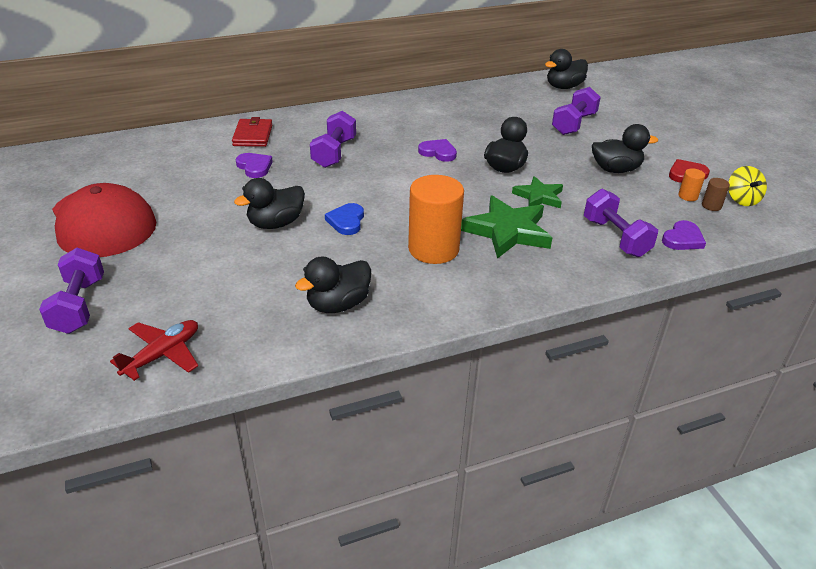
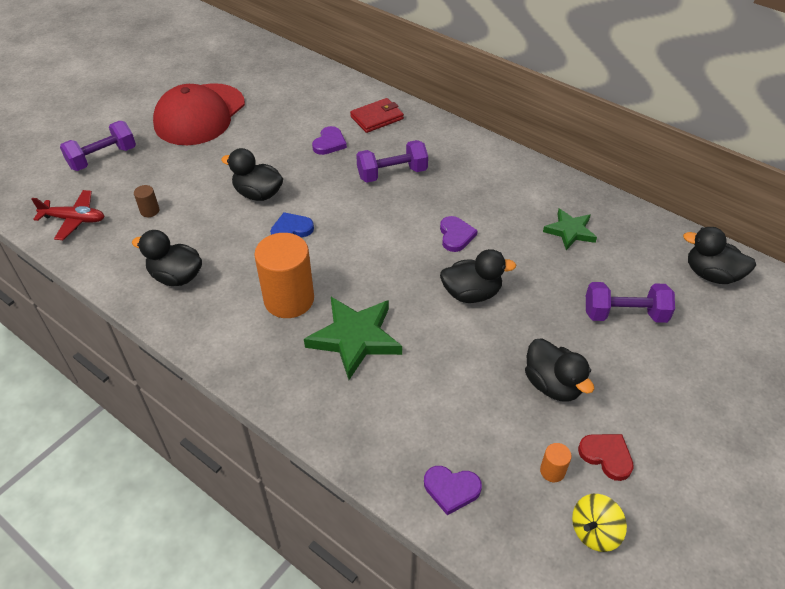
camera: 60 degrees right, 10 degrees up
green star [512,176,563,208] -> green star moved to [543,208,597,250]
purple dumbbell [584,189,658,257] -> none
brown cylinder [702,178,730,211] -> brown cylinder moved to [134,185,159,217]

